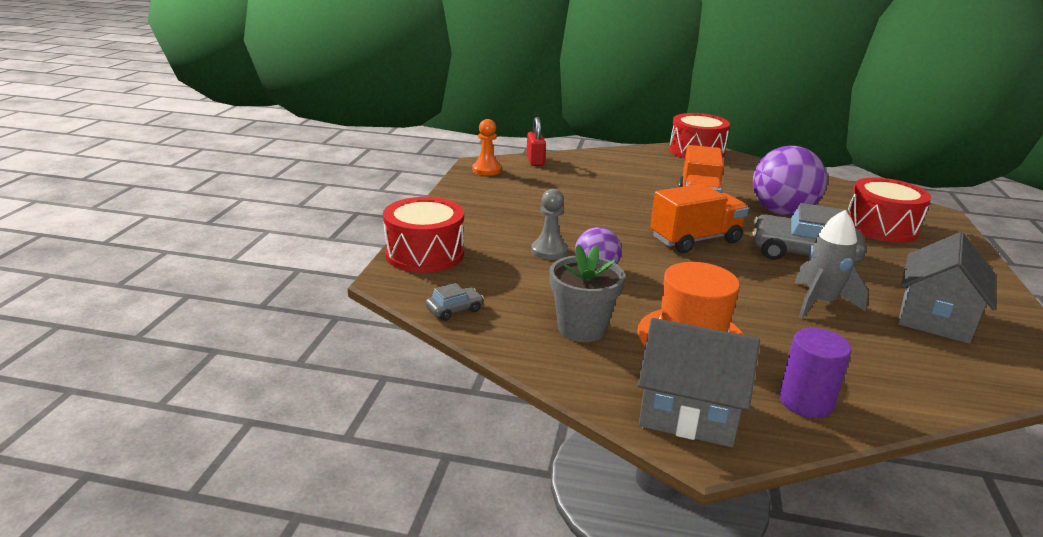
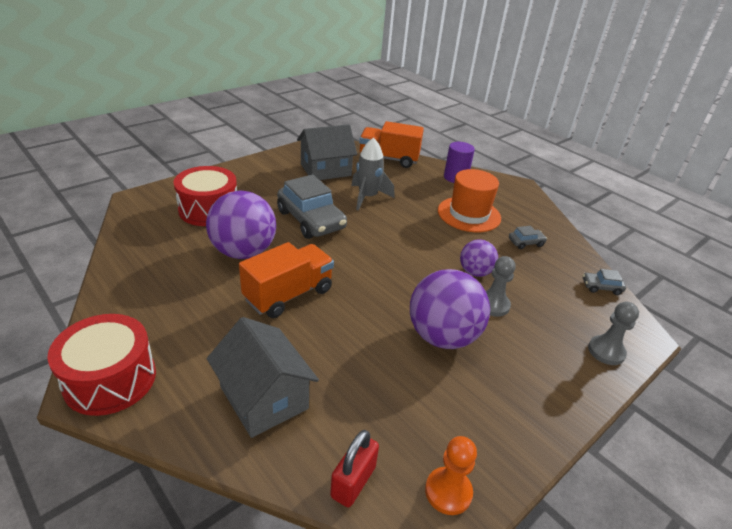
camera: 145 degrees left, 10 degrees up
red drum [383,197,464,273] -> grey pawn [588,302,639,365]
grey flower pot [550,244,625,342] -> grey car [509,226,547,249]
grey house [638,318,760,447] -> grey house moved to [207,317,319,438]
orange truck [650,184,749,253] -> orange truck moved to [359,121,424,168]
none -> purple ball [410,269,490,349]

